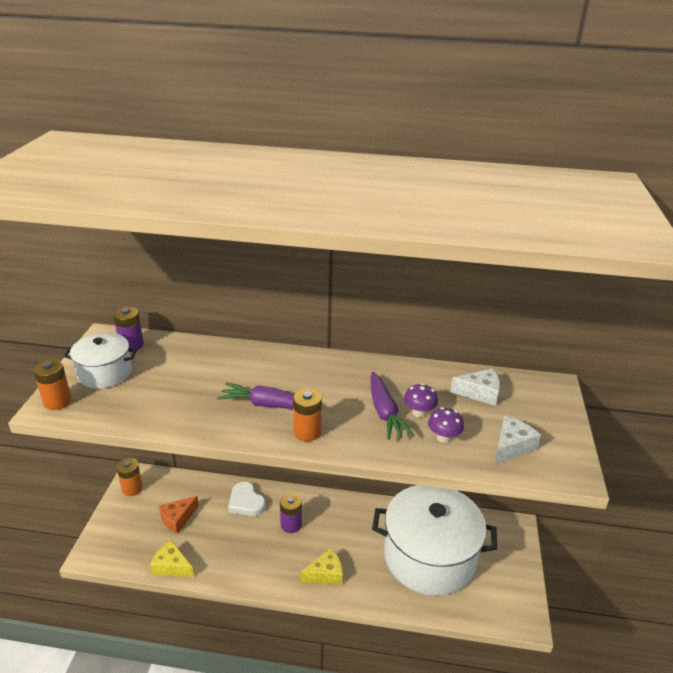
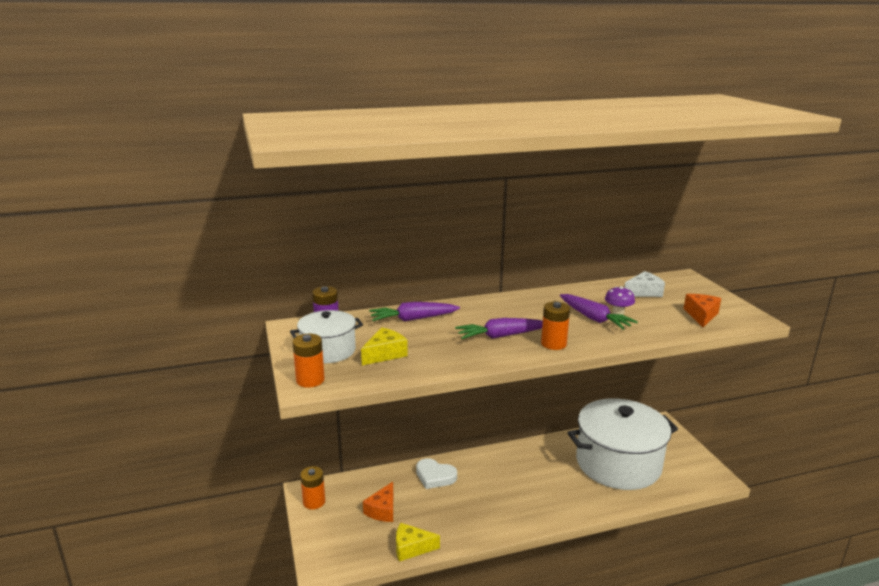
camera: 25 degrees left, 10 degrees down
purple battery [280,493,302,533] -> none
yellow cheese [300,548,343,584] -> yellow cheese moved to [361,327,408,365]
purple mushroom [428,407,464,443] -> none
white cheese [495,416,541,464] -> orange cheese [684,294,721,327]
none -> purple carrot [369,302,460,321]

